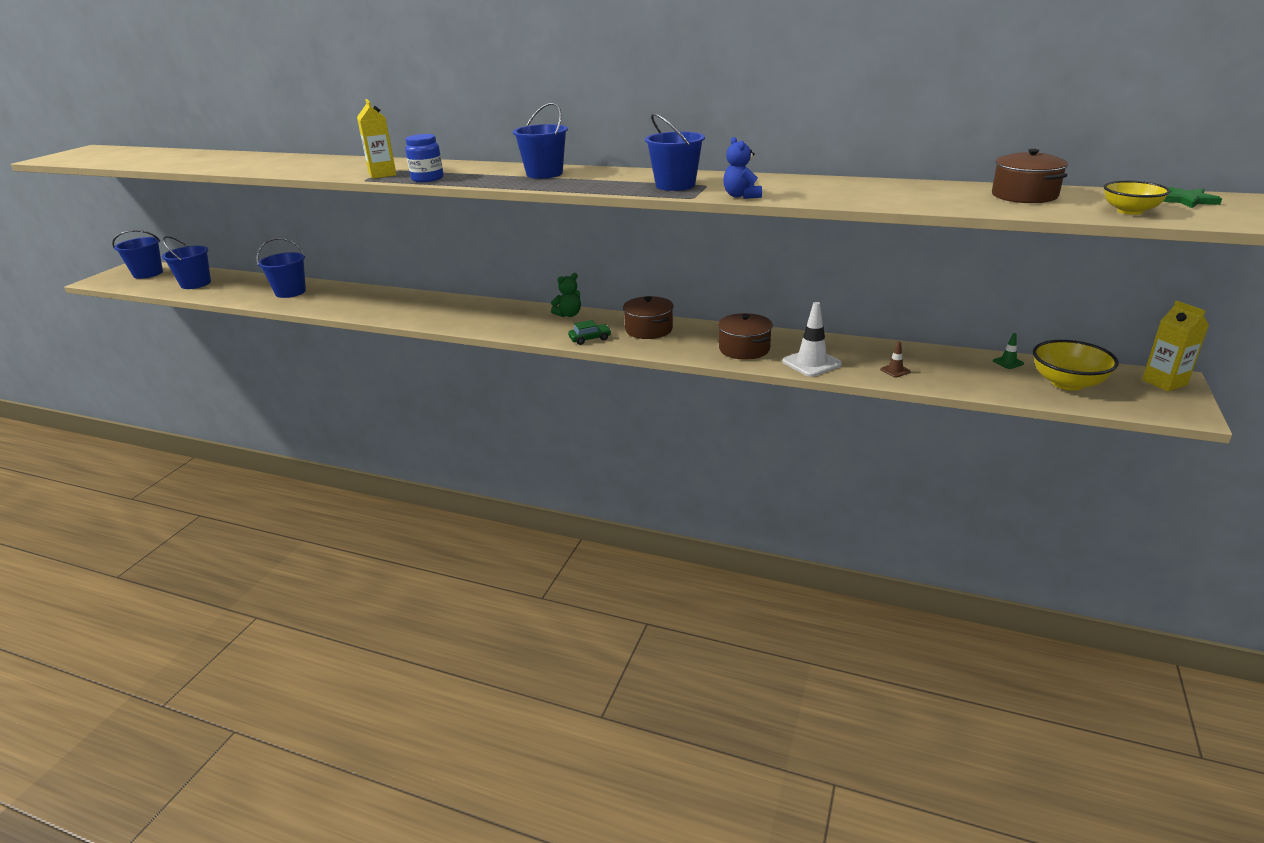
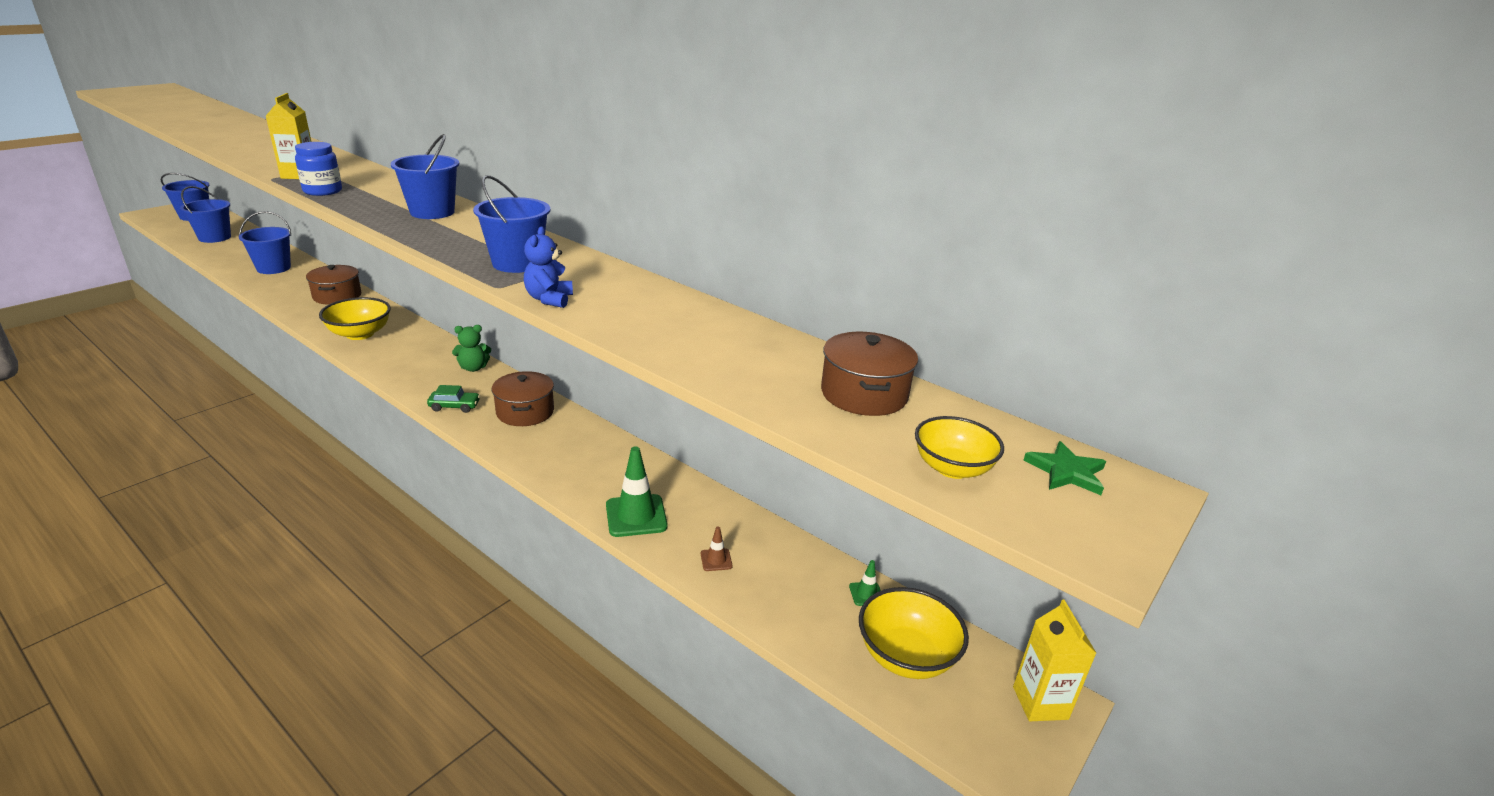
camera: 15 degrees right, 0 degrees up
brown pot [718,313,773,360] -> brown pot moved to [306,265,362,305]
white traffic cone [782,302,842,377] -> green traffic cone [606,446,668,537]
none -> yellow bowl [319,297,391,340]

